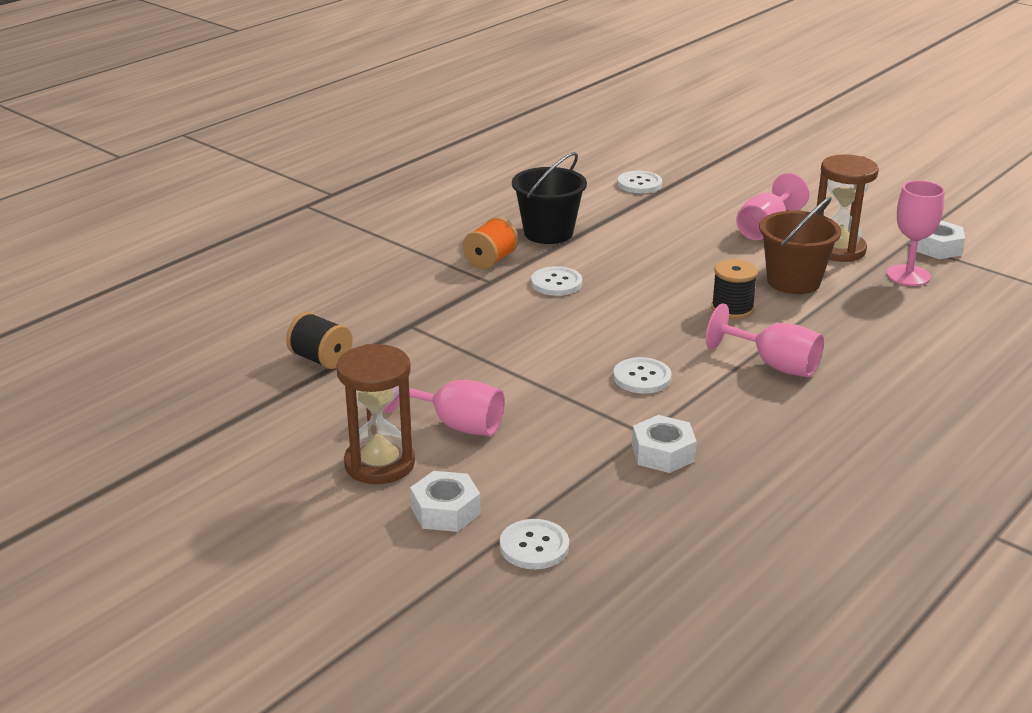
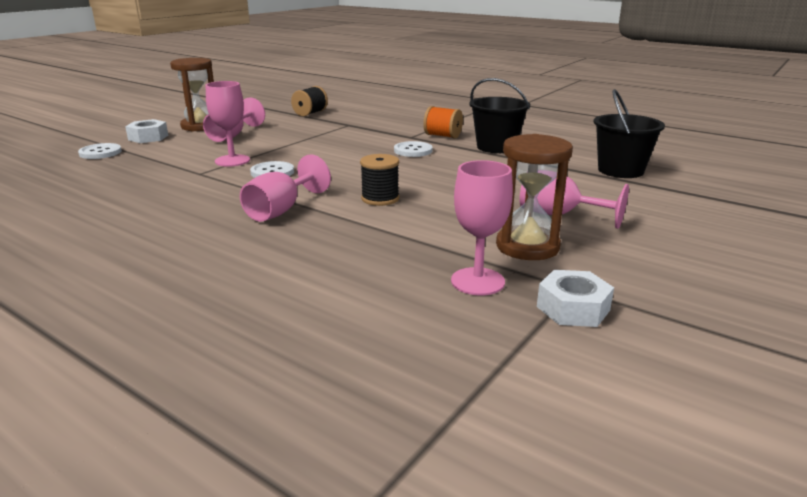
camera: 85 degrees right, 5 degrees down
white button [617,171,662,193] -> black bucket [593,89,665,178]
white nut [632,415,697,473] -> none
brown bucket [759,197,841,294] -> none
none -> pink goblet [206,81,250,167]

